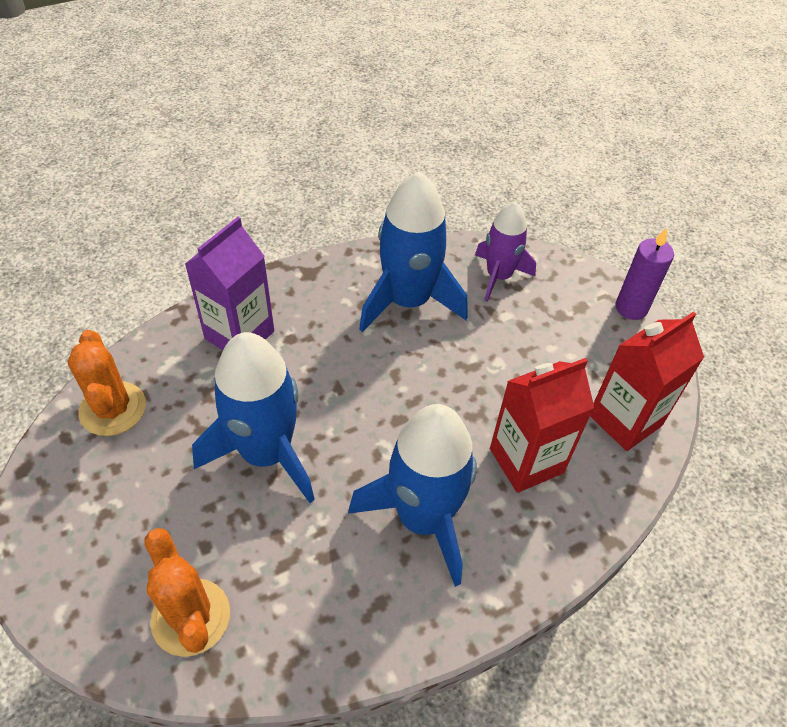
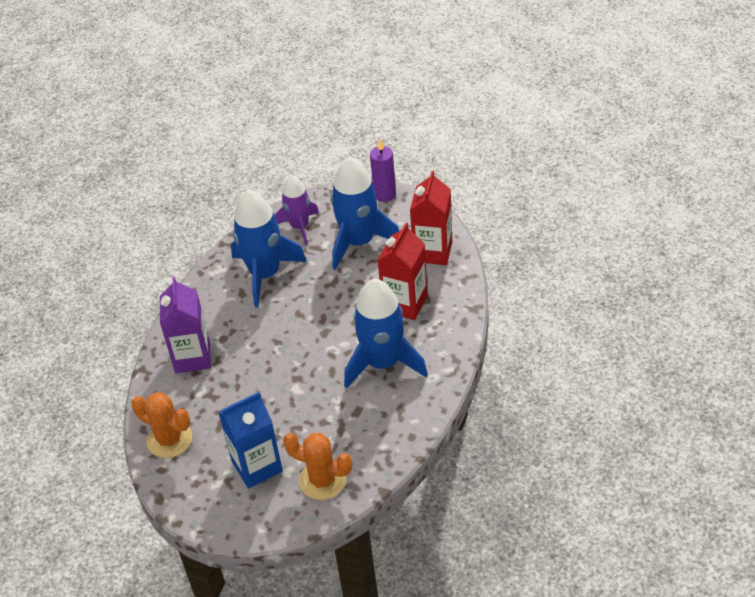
camera: 35 degrees left, 5 degrees down
blue rocket [192,332,315,503] -> blue rocket moved to [331,157,399,270]
none -> blue carton [219,392,283,489]

